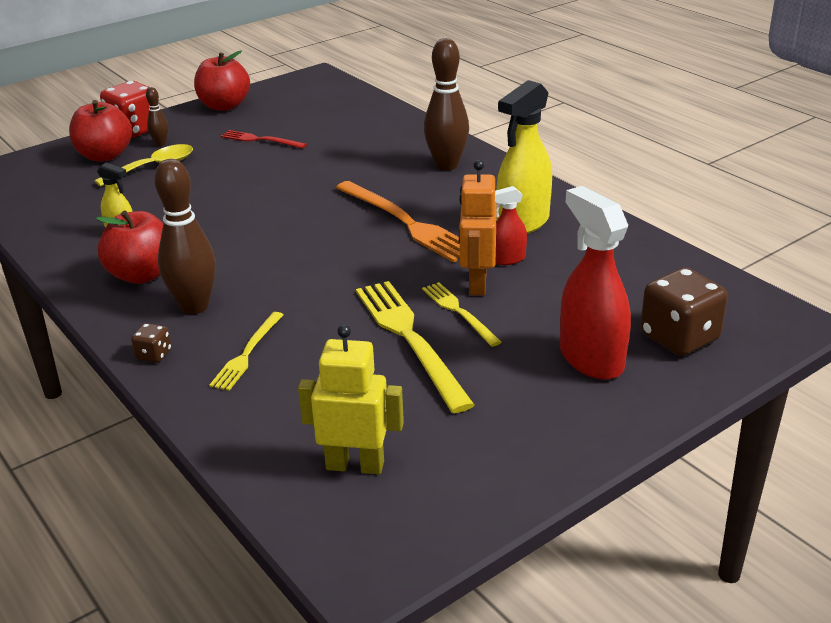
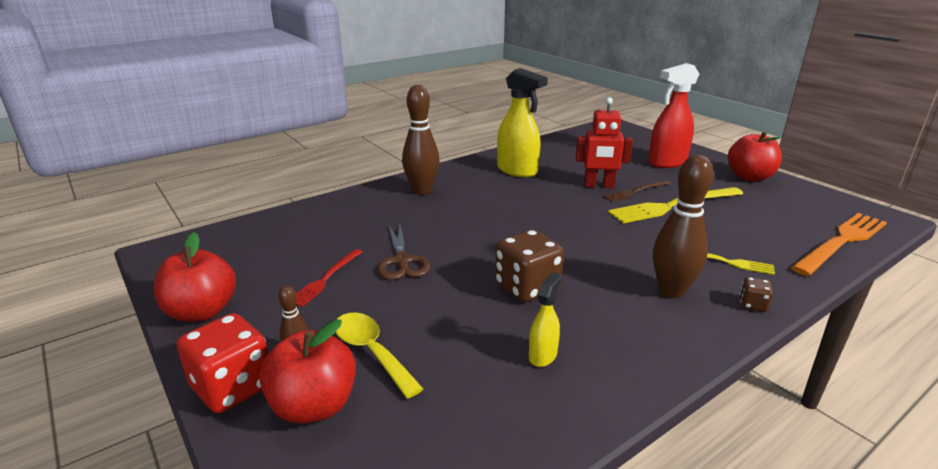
camera: 90 degrees left, 5 degrees down
red apple [96,210,163,284] -> red apple moved to [728,131,782,182]
yellow robot [298,324,404,474] -> none
orange fork [336,181,460,263] -> orange fork moved to [791,213,887,276]
yellow fork [422,282,501,347] -> brown fork [603,180,671,202]
orange robot [459,160,497,295] -> red robot [575,97,633,188]
red spray bottle [495,186,527,265] -> none
brown dice [640,267,728,356] -> brown dice moved to [495,229,564,302]
none -> brown scissors [377,225,430,280]

